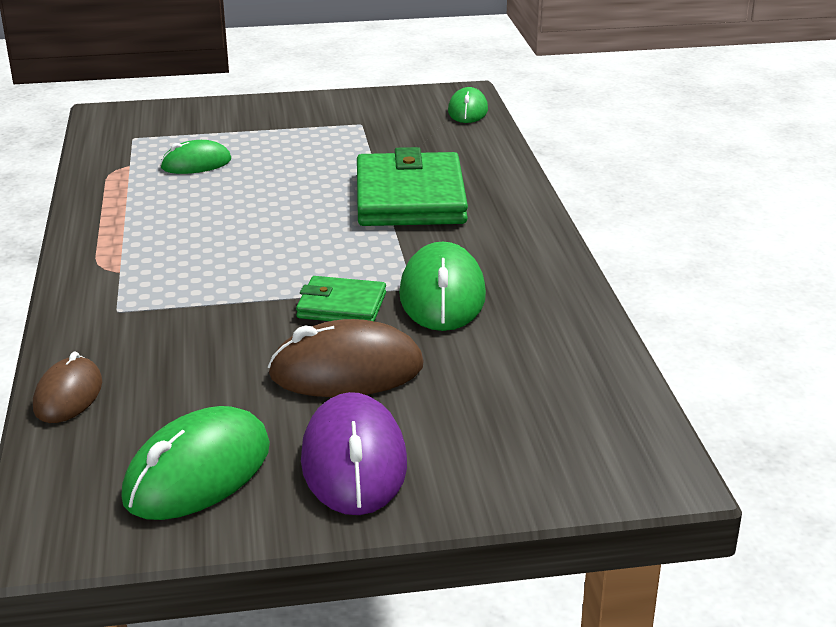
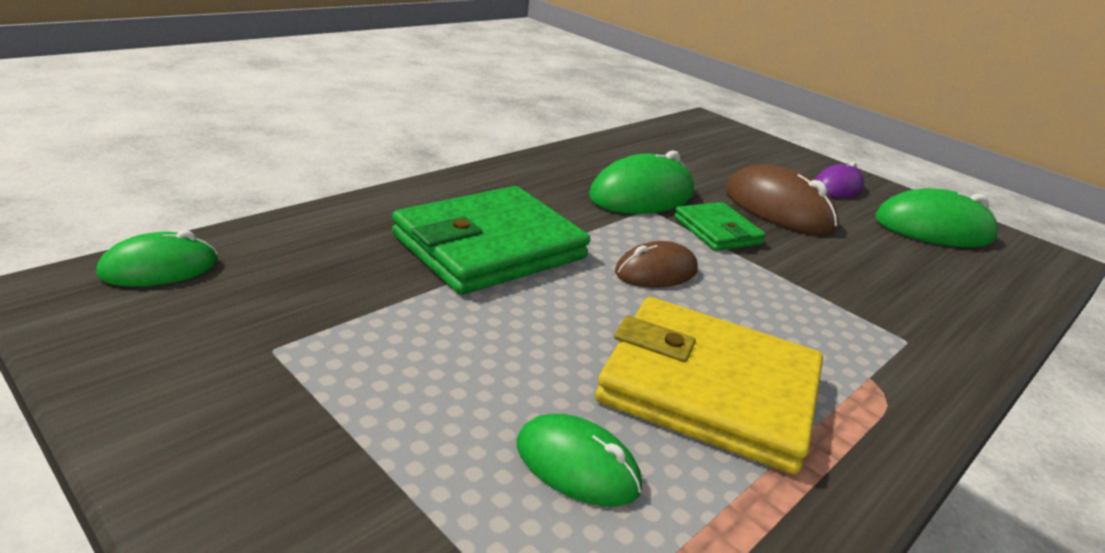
camera: 130 degrees left, 0 degrees up
brown mouse [33,351,102,423] -> brown mouse moved to [615,241,698,288]
purple mouse [301,392,407,515] -> purple mouse [815,162,864,198], size x0.62
none -> yellow wallet [595,297,823,474]

